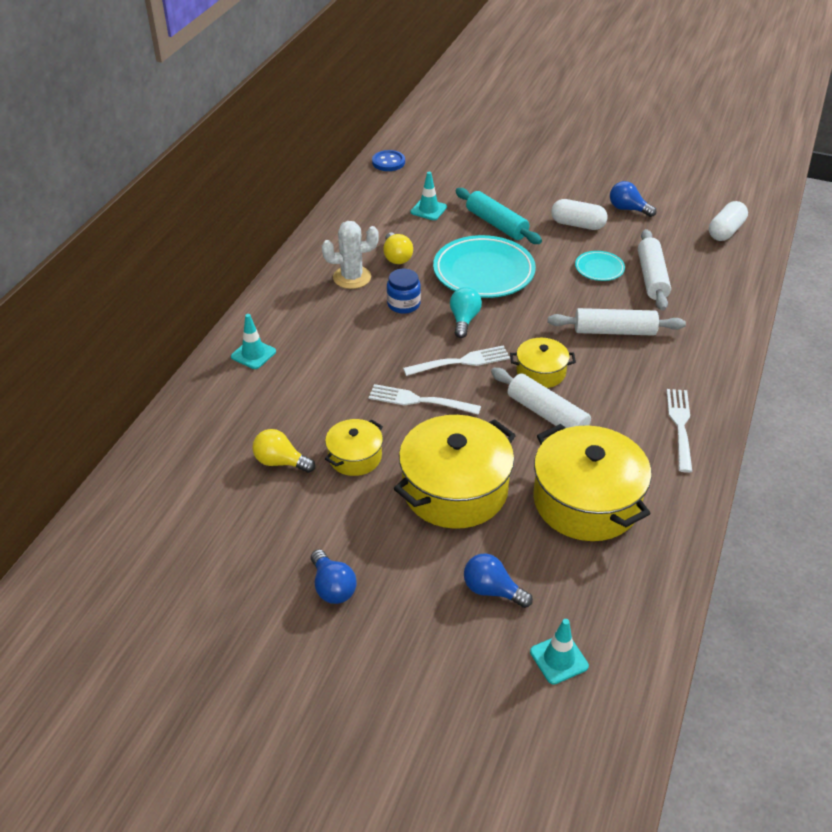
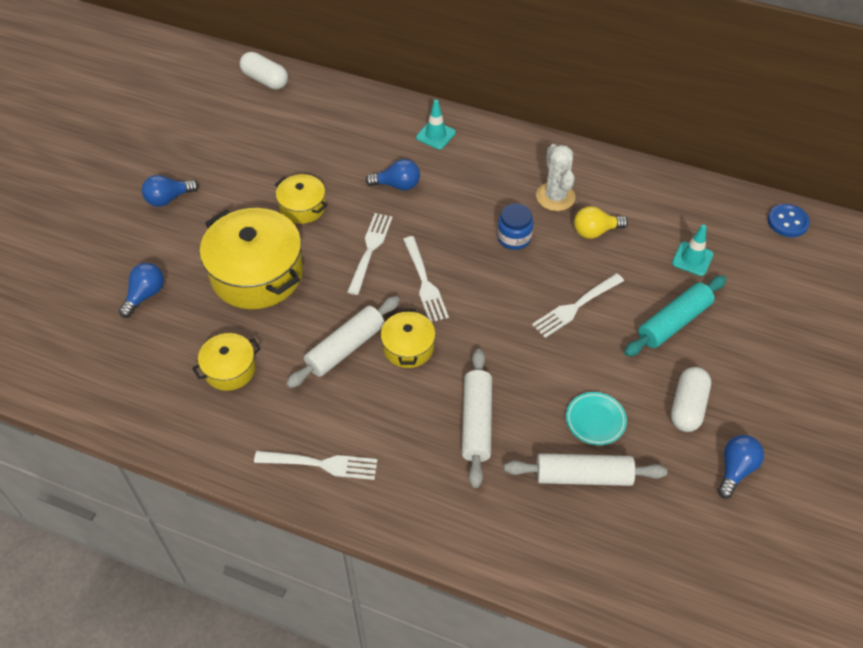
camera: 90 degrees right, 10 degrees up
yellow light bulb [252,429,315,473] -> none
turquoise plate [433,235,536,298] -> white fork [532,273,624,338]
turquoise light bulb [450,287,482,338] -> none
turquoise traffic cone [530,619,589,684] -> none
yellow pot [533,424,652,541] -> yellow pot [192,333,261,391], size x0.52
white capsule [709,201,748,241] -> white capsule moved to [240,52,288,89]
none -> blue light bulb [365,159,420,190]

